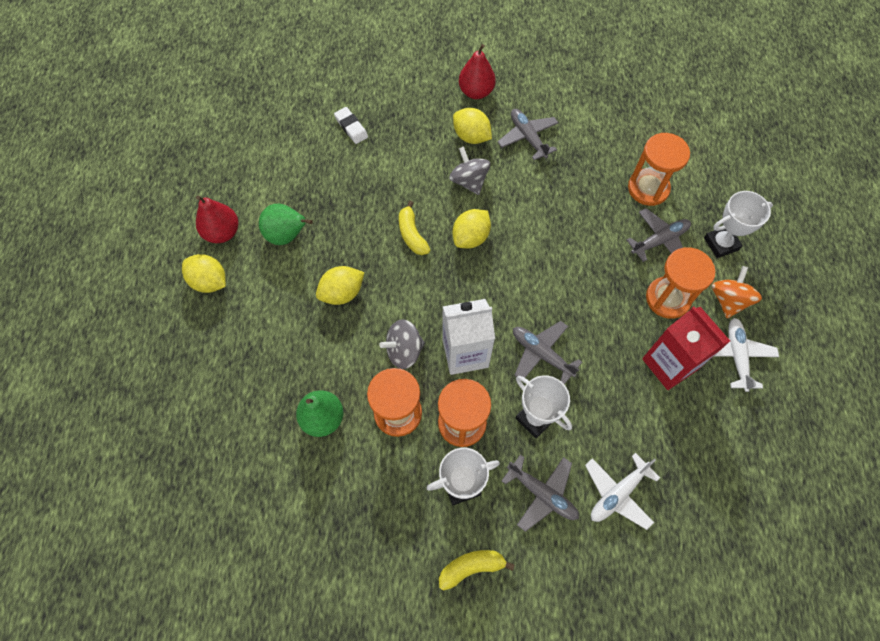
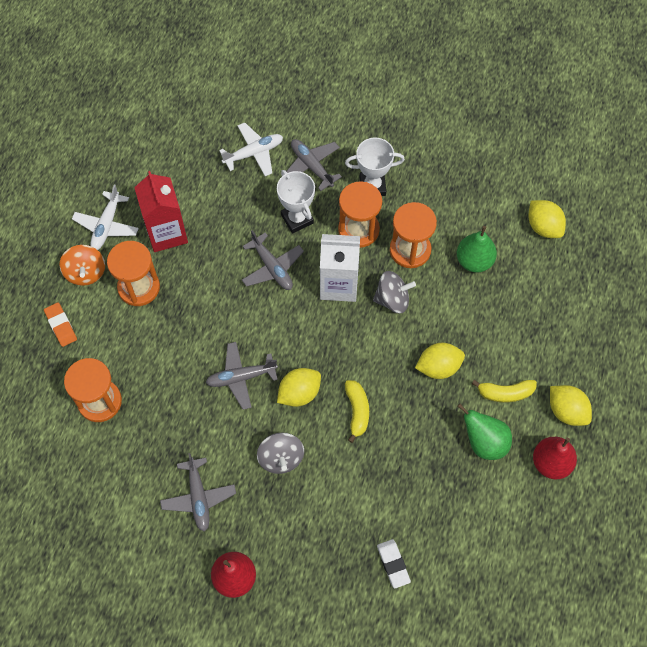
camera: 165 degrees left, 0 degrees up
yellow banana [439,550,515,591] -> yellow banana moved to [472,380,537,403]
yellow lemon [453,108,492,144] -> yellow lemon moved to [528,200,566,238]
grey plane [627,208,691,262] -> grey plane moved to [206,342,278,410]
white trophy [704,191,773,258] -> orange eraser [44,303,77,347]
orange spinning top [712,266,762,318] -> orange spinning top turned 45 degrees counterclockwise [59,245,105,286]

